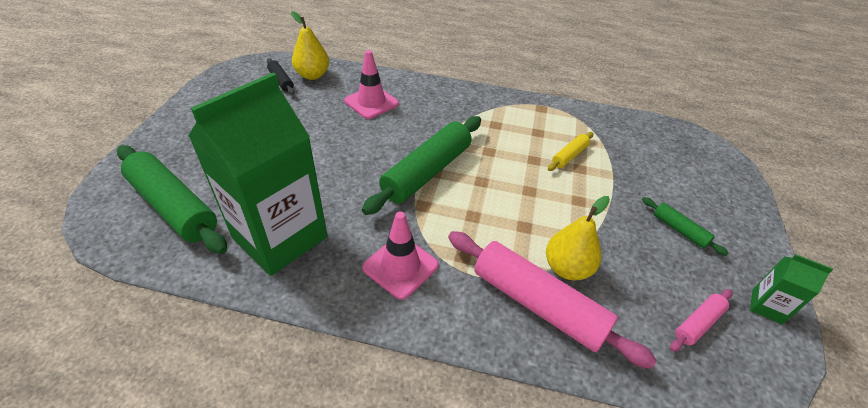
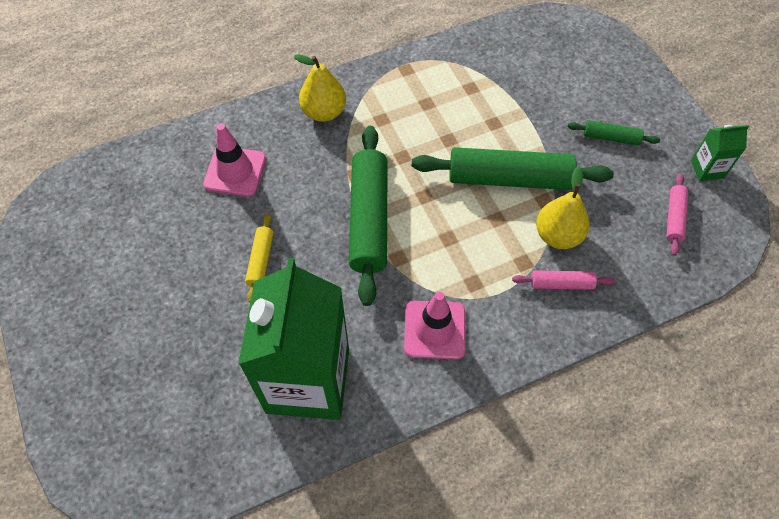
camera: 35 degrees left, 15 degrees up
green rolling pin [117,145,227,254] -> green rolling pin moved to [412,147,614,190]
black rolling pin [267,58,295,95] -> none
yellow pear [291,11,329,80] -> yellow pear moved to [294,54,346,122]
pink rolling pin [448,231,657,369] -> pink rolling pin [512,270,615,290], size x0.47
yellow rolling pin [548,132,593,171] -> yellow rolling pin moved to [245,213,274,303]

